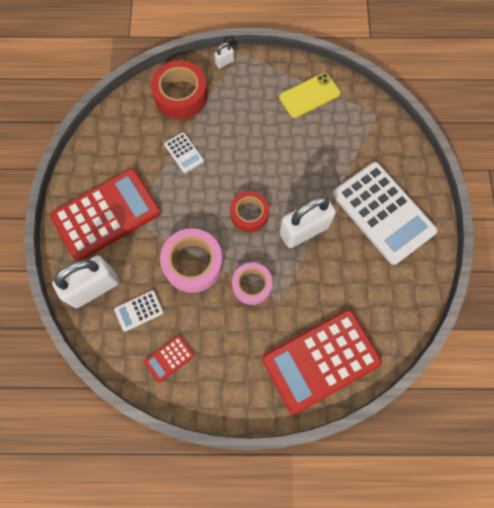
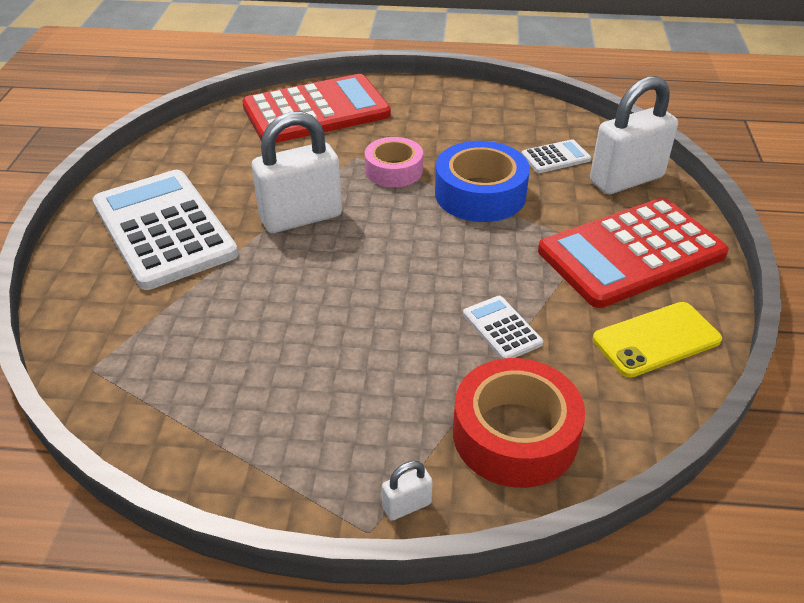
camera: 175 degrees left, 30 degrees down
red calculator [144,335,194,383] -> none
pink tape [160,228,223,293] -> blue tape [435,141,530,222]
red tape [230,191,269,232] -> none
yellow phone [279,73,340,118] -> yellow phone moved to [593,302,722,378]

